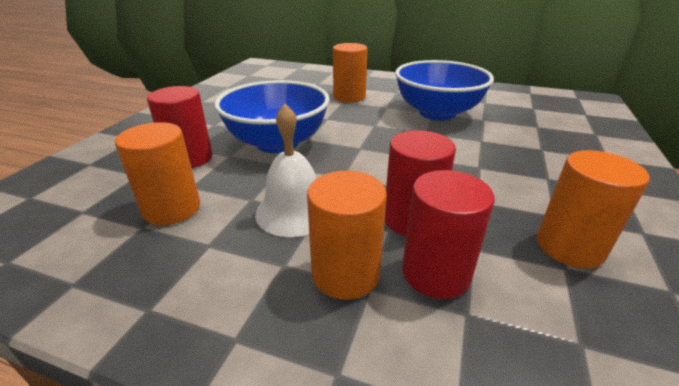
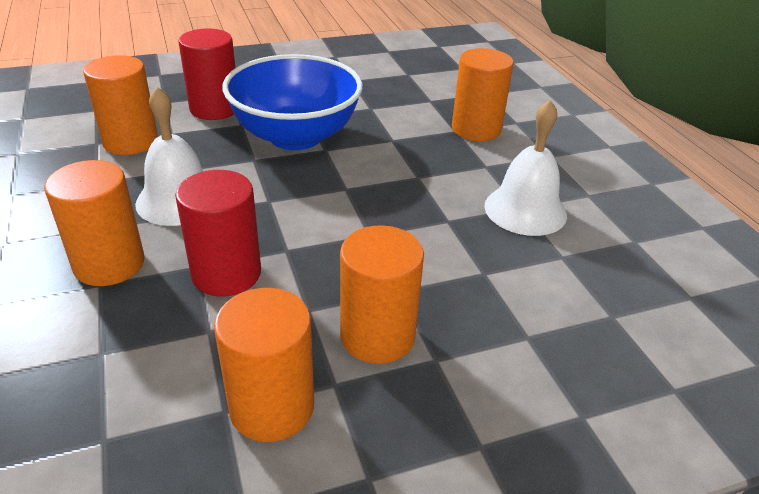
camera: 50 degrees right, 5 degrees up
blue bowl [395,60,494,121] -> white bell [484,100,567,236]
red cylinder [402,170,495,299] -> none
none -> orange cylinder [340,225,424,364]

